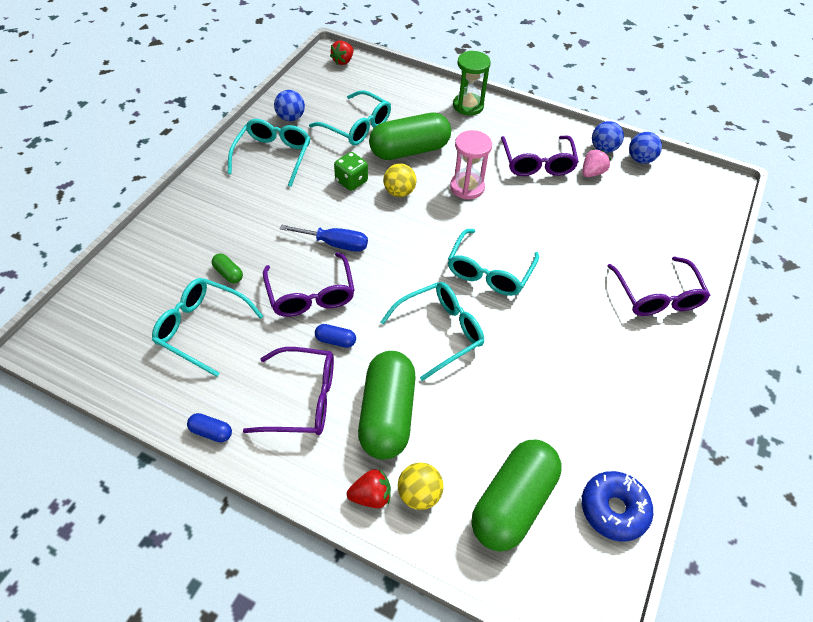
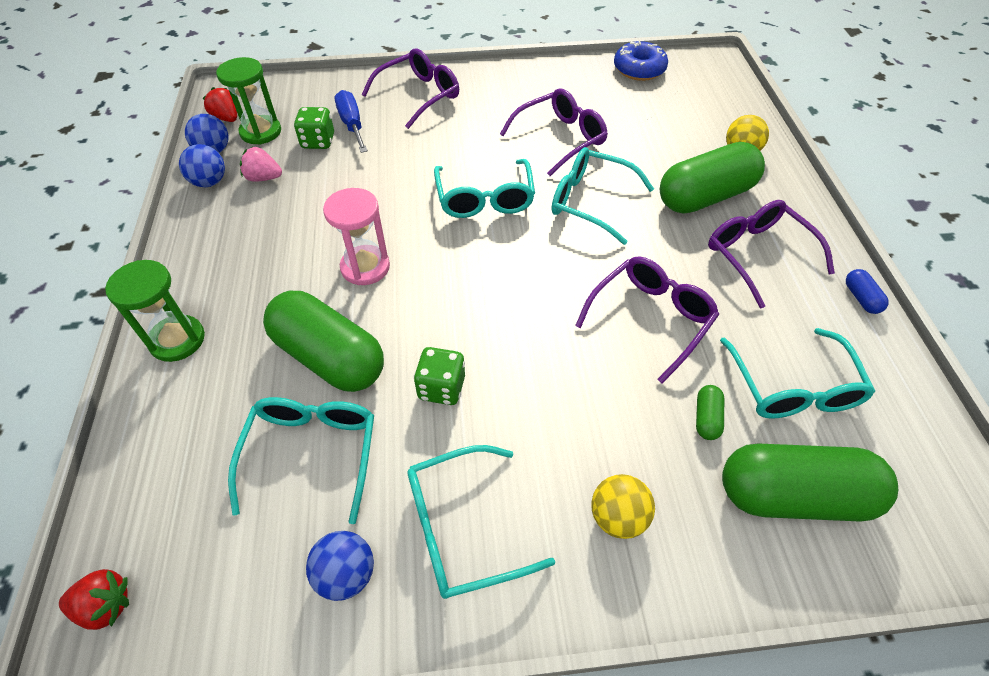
camera: 120 degrees left, 0 degrees up
blue screwdriver [279,225,368,252] -> blue screwdriver moved to [335,90,368,153]
blue capsule [315,324,356,348] -> none
red strawberry [347,469,391,508] -> red strawberry moved to [202,87,237,122]
yellow ball [383,163,416,197] -> yellow ball moved to [592,474,655,539]
turquoise glasses [448,229,539,296] -> turquoise glasses turned 90 degrees clockwise [434,159,535,218]
green capsule [472,440,561,551] -> green capsule moved to [722,444,898,522]
purple glasses [501,136,579,176] -> purple glasses moved to [500,88,608,176]
none -> green hourglass [216,57,281,144]
none -> green dice [294,107,334,149]

